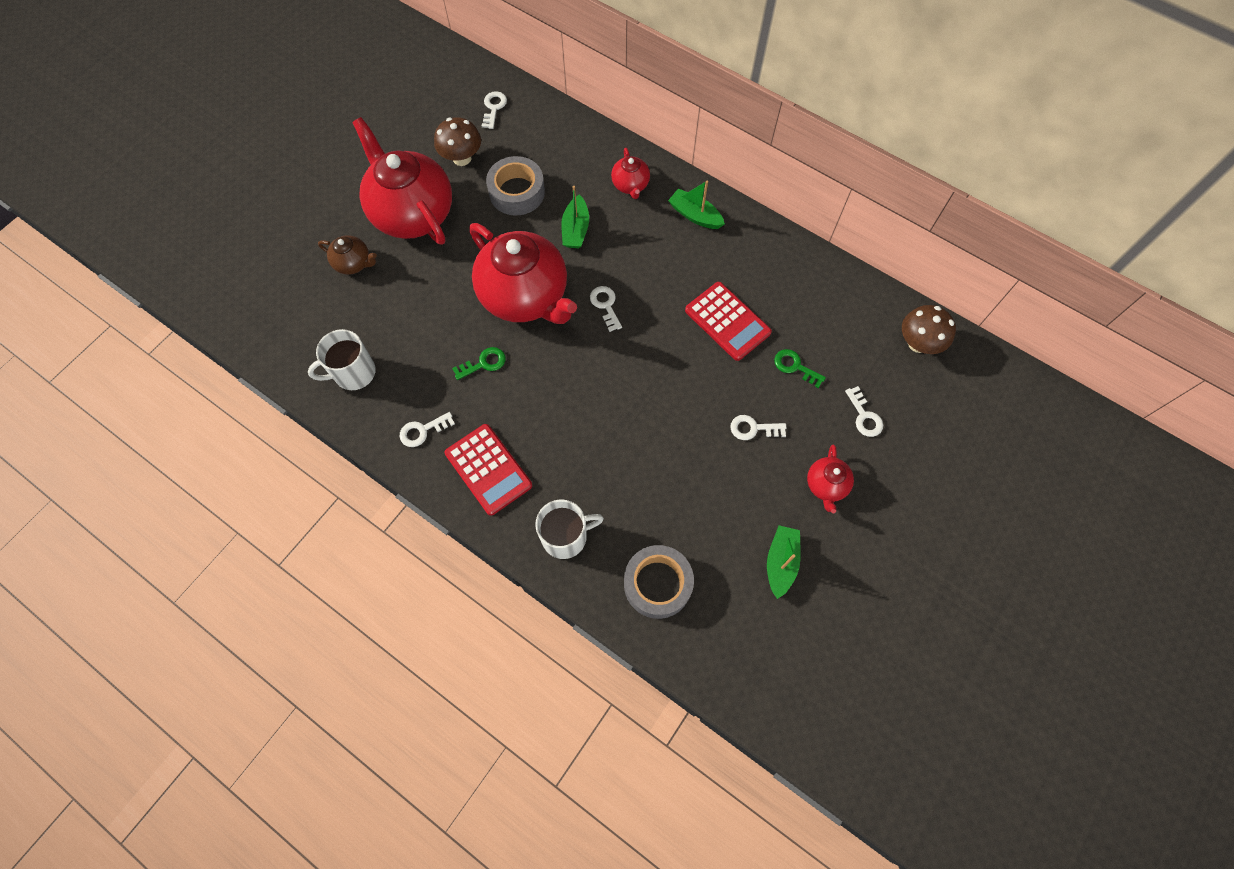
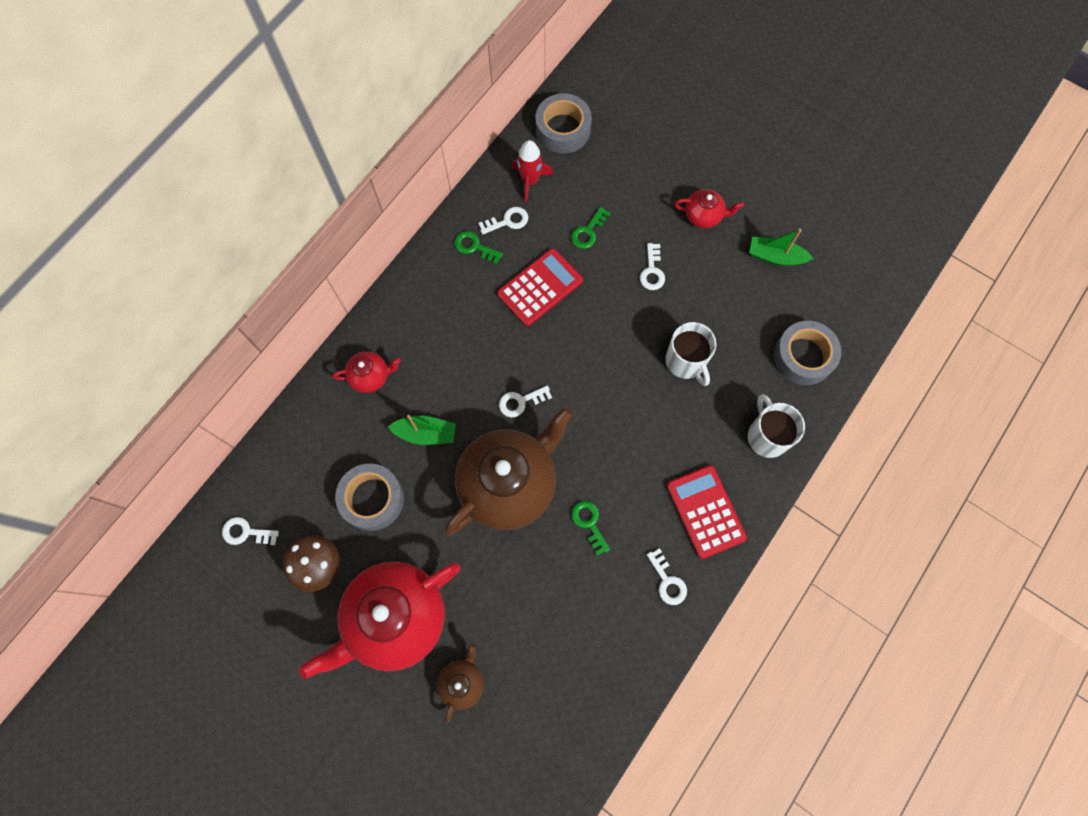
camera: 90 degrees left, 5 degrees up
white mug [308,329,376,390] -> white mug moved to [665,322,717,386]
red calculator [445,424,532,516] -> red calculator turned 75 degrees counterclockwise [667,465,747,559]
red teapot [469,223,577,324] -> brown teapot [444,407,573,536]
green boat [668,181,725,229] -> none
white key [845,386,883,437] -> white key moved to [478,207,528,235]
brown mushroom [902,305,956,354] -> grey tape [536,93,592,154]
none -> green key [454,231,503,265]
none -> red rocket [512,140,553,202]

